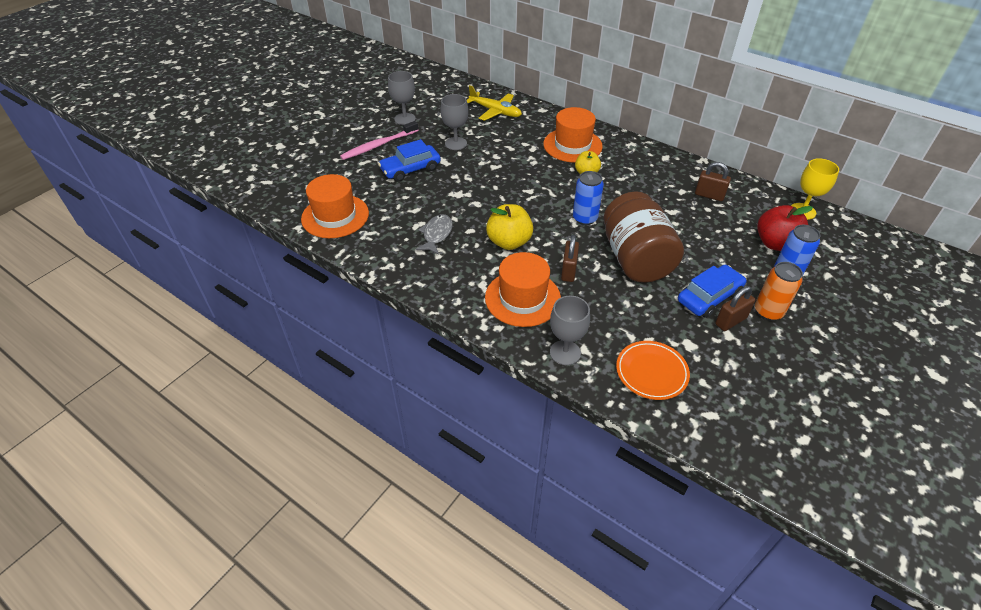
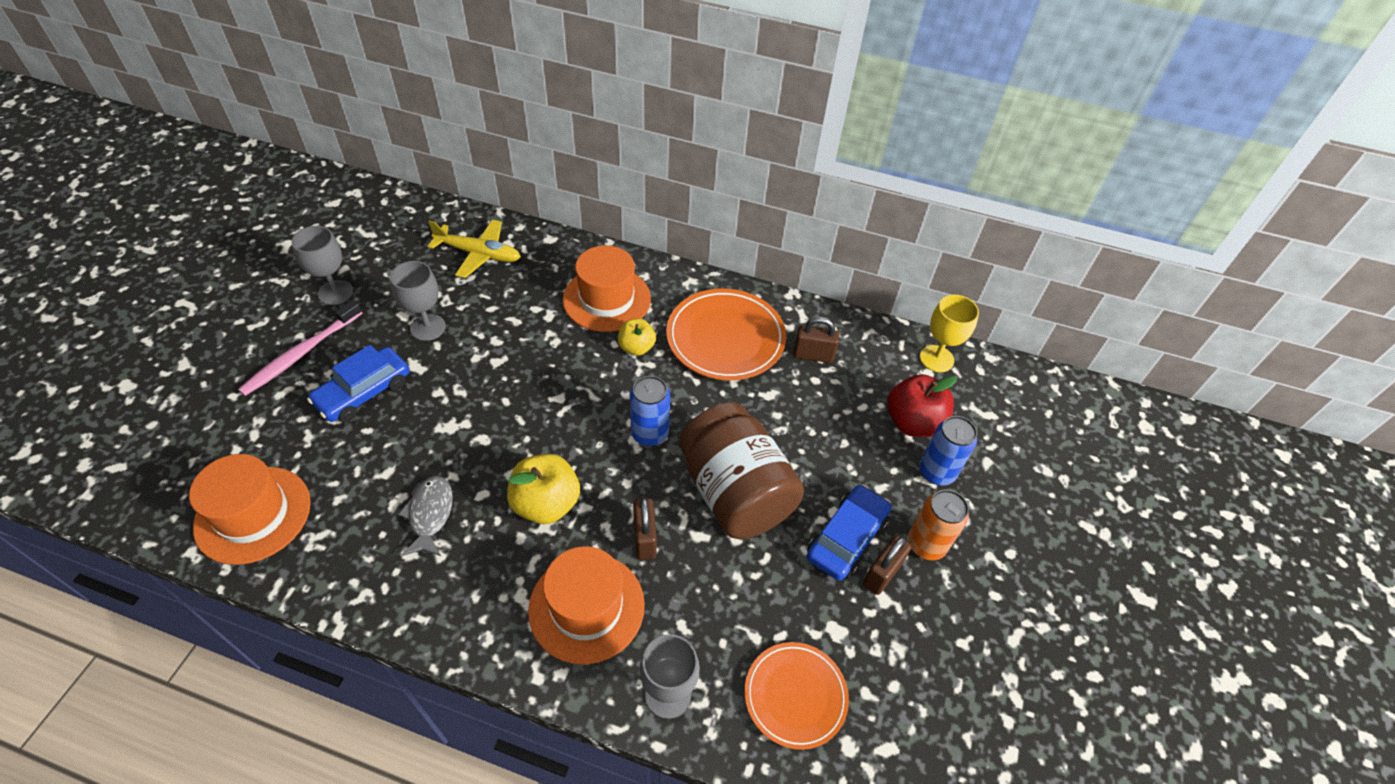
camera: 20 degrees left, 5 degrees up
none -> orange plate [666,289,786,380]

